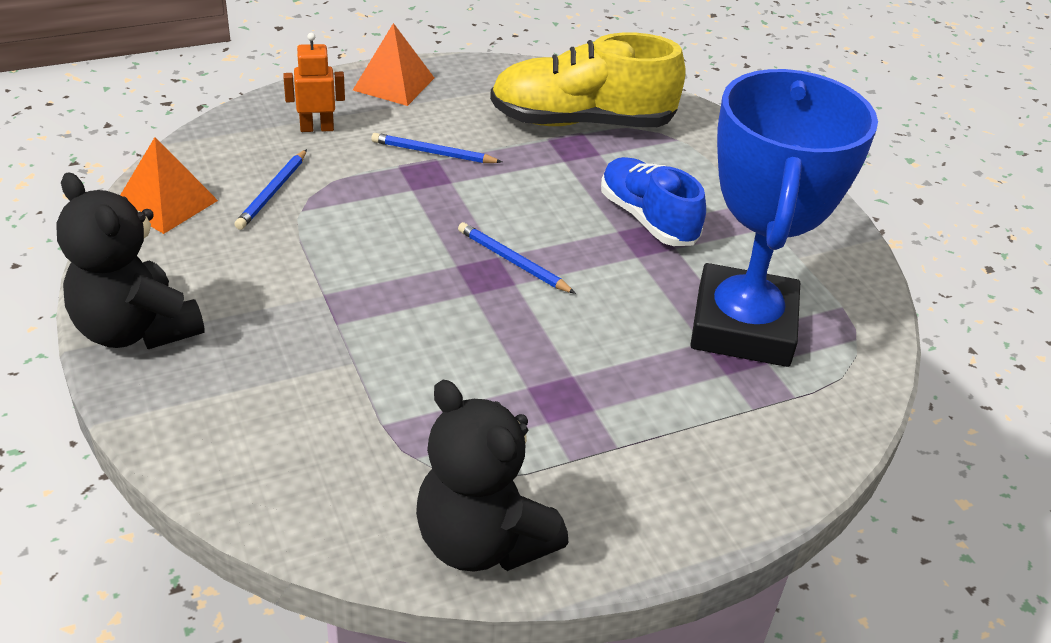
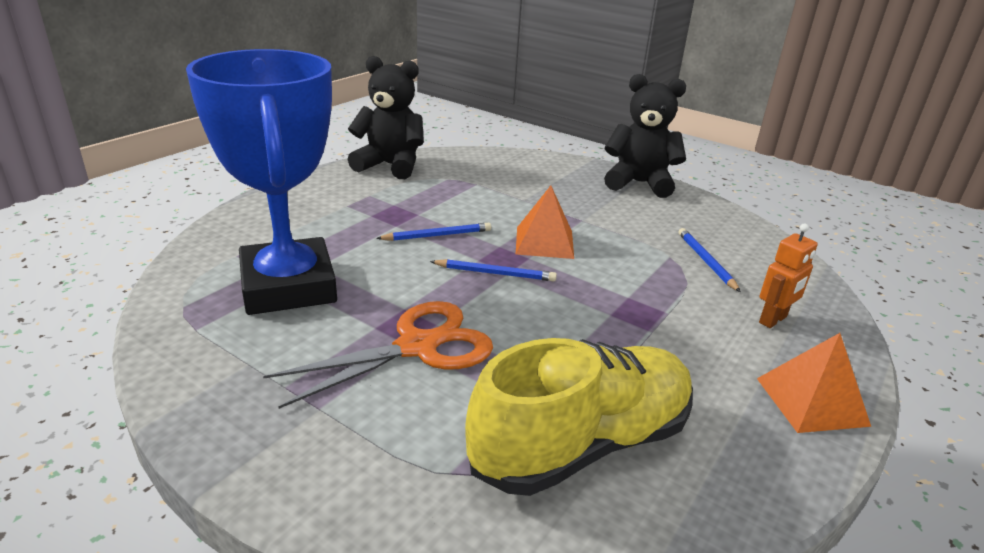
camera: 150 degrees right, 10 degrees down
orange pyramid [121,137,218,234] -> orange pyramid moved to [516,186,574,259]
blue pencil [371,133,502,163] -> blue pencil moved to [376,222,491,241]
blue shoe [601,157,706,246] -> orange scissors [263,301,493,409]

